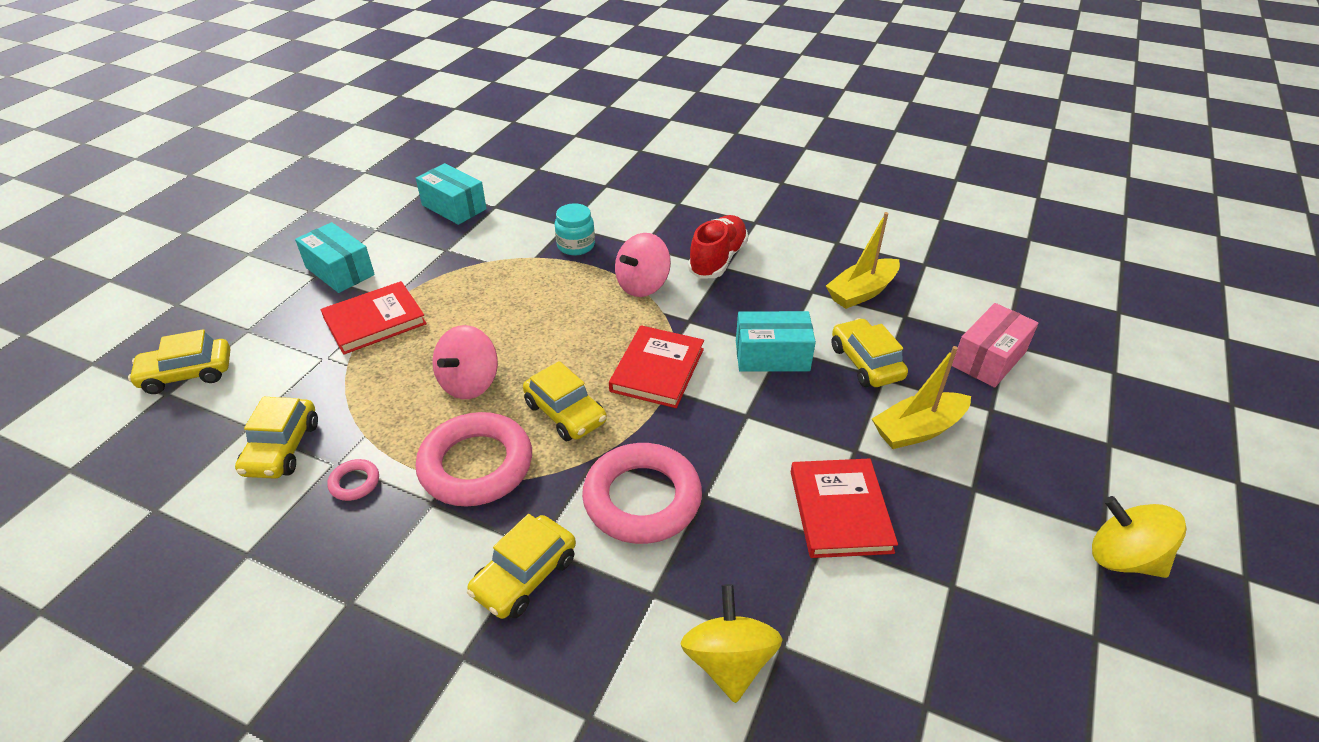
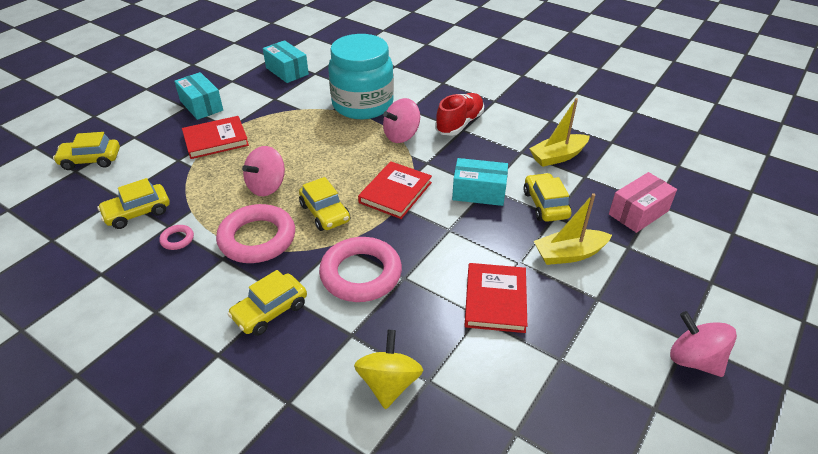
camera: 10 degrees right, 0 degrees up
yellow car [235,397,318,479] -> yellow car turned 45 degrees clockwise [97,178,170,229]
turquoise jar [555,203,595,255] -> turquoise jar [328,34,394,119], size x2.28
yellow spinning top [1092,496,1187,578] -> pink spinning top [670,311,737,377]

